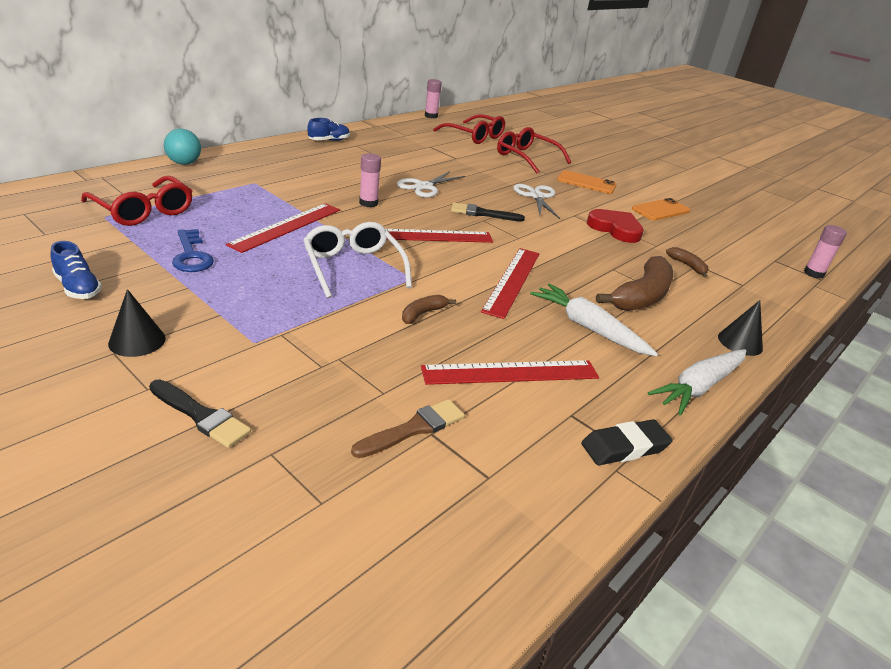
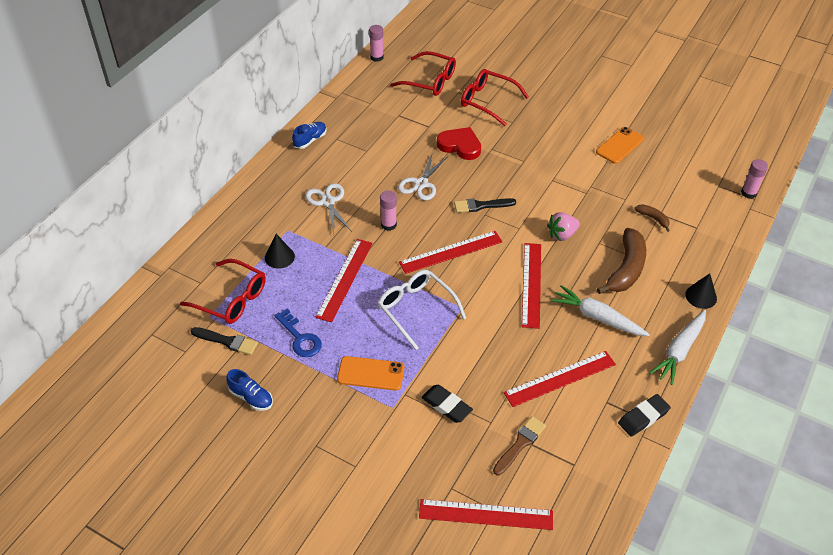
camera: 10 degrees left, 15 degrees up
black cone [108,289,166,357] -> black cone moved to [265,234,295,269]
black brush [149,379,251,448] -> black brush moved to [191,327,258,355]
turquoise ball [164,129,201,165] -> none
brown banana [402,295,456,324] -> none
white scissors [513,184,560,219] -> white scissors moved to [306,183,352,234]
orange phone [557,170,616,194] -> orange phone moved to [337,356,404,391]
red heart [587,209,644,243] -> red heart moved to [437,127,481,160]
none -> red ruler [419,499,553,530]
none -> black eraser [421,385,473,423]
none -> pink strawberry [547,212,580,241]

